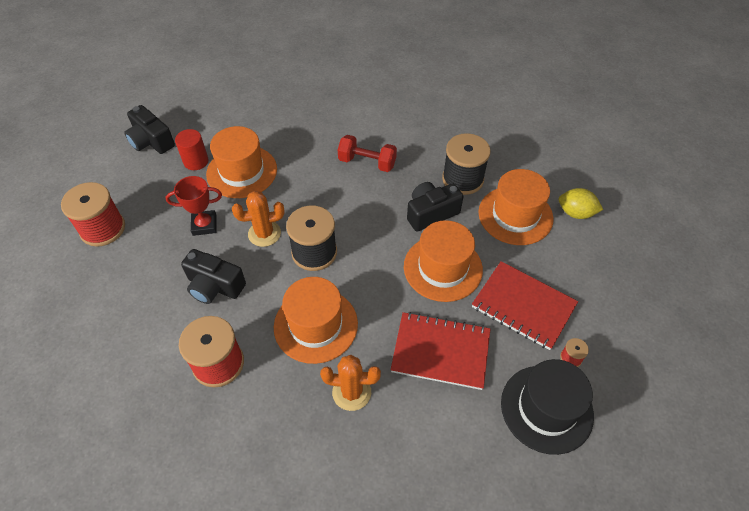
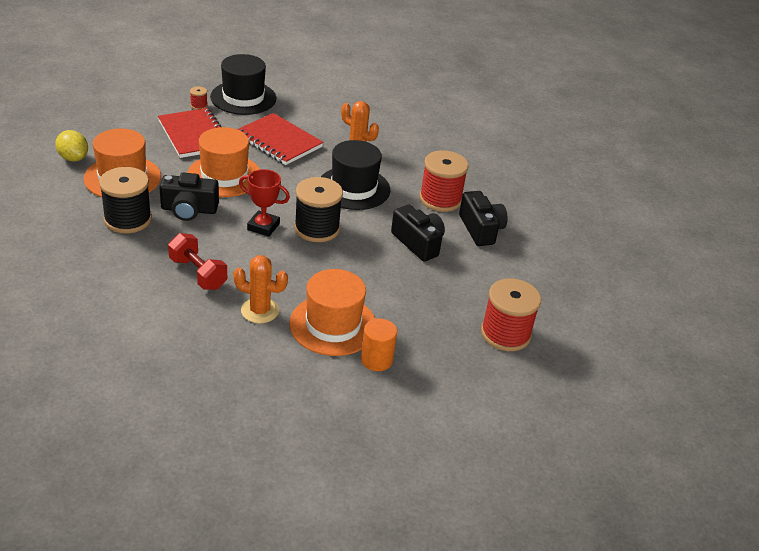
camera: 155 degrees left, 15 degrees down
black camera [124,105,175,154] -> black camera moved to [459,191,508,246]
red trophy [165,176,222,236] -> red trophy moved to [239,169,290,237]
red cylinder [175,129,209,170] -> orange cylinder [361,318,397,371]
orange cactus [232,191,285,247] -> orange cactus moved to [233,255,288,323]
orange hat [274,277,358,364] -> black hat [321,140,390,210]

